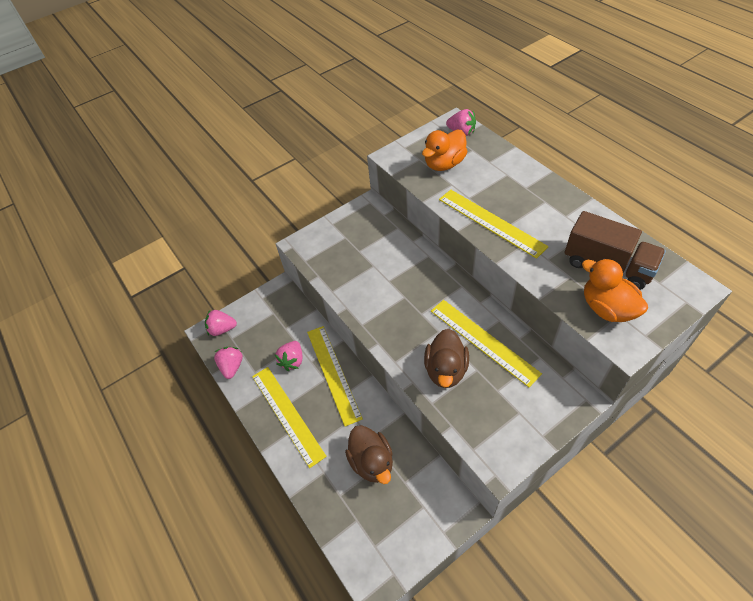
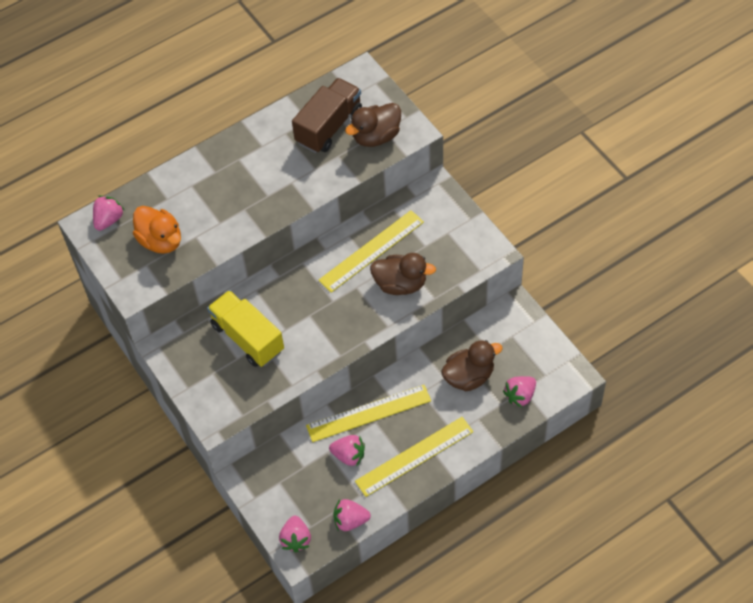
camera: 90 degrees left, 5 degrees up
yellow ruler [439,190,549,259] -> none
orange duck [582,258,648,322] -> brown duck [345,103,401,147]
none -> yellow truck [207,290,284,367]
none -> pink strawberry [503,376,536,408]

